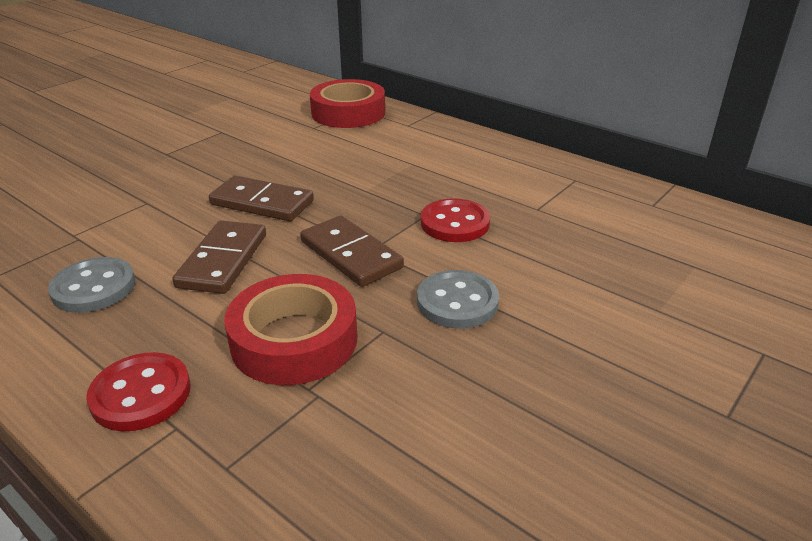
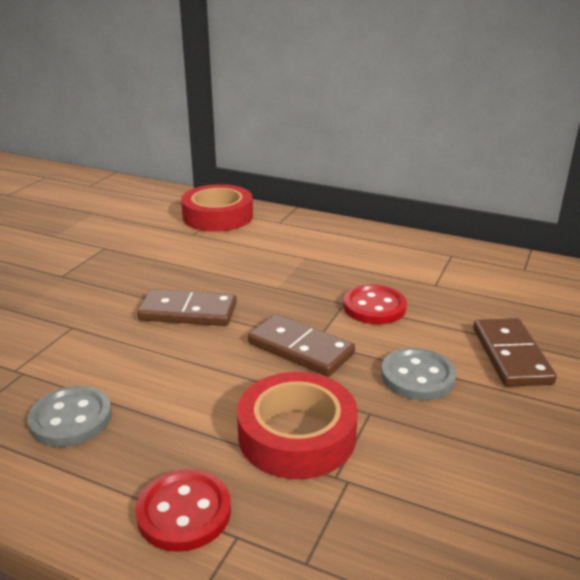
camera: 15 degrees left, 5 degrees down
brown domino [172,220,266,294] -> brown domino moved to [473,318,557,387]

